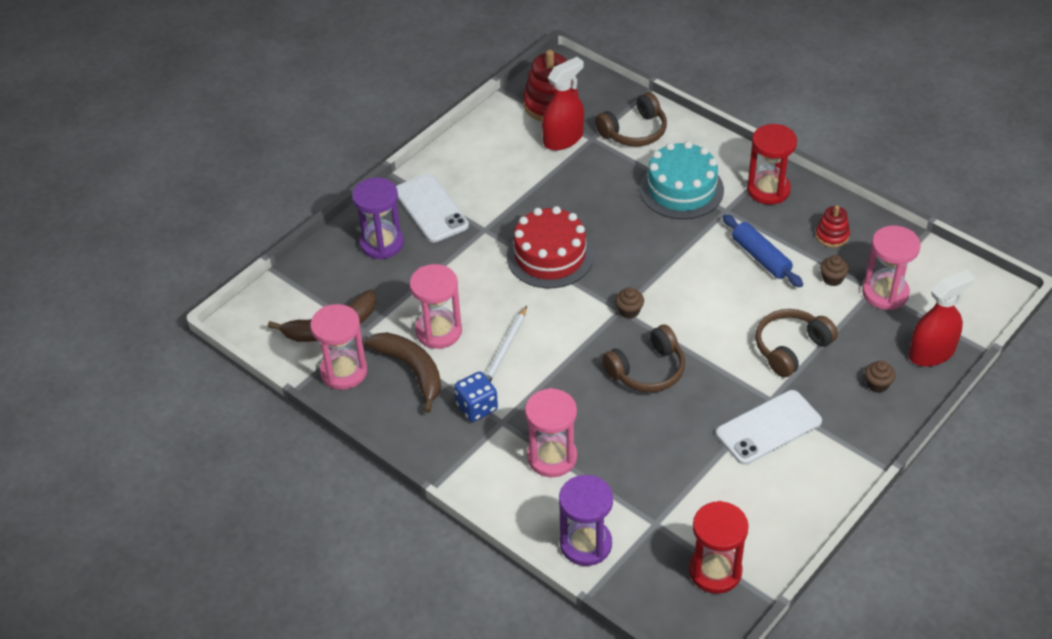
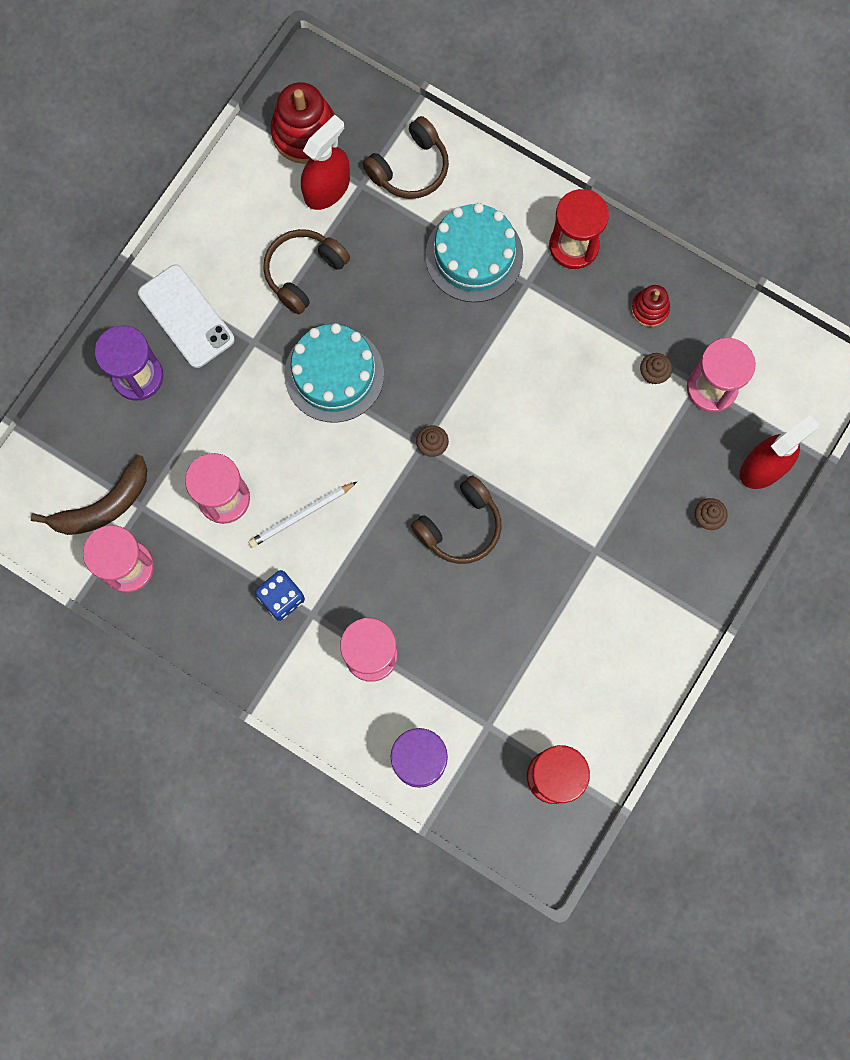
camera: 10 degrees left, 30 degrees up
brown banana [365,332,441,413] -> none
white pencil [485,306,527,382] -> white pencil turned 45 degrees clockwise [248,482,357,548]
red cake [507,206,594,288] -> turquoise cake [284,323,384,423]
white phone [716,390,822,465] -> none
blue rolling pin [723,214,803,288] -> none
brown headphones [755,309,838,377] -> brown headphones moved to [263,229,350,314]

